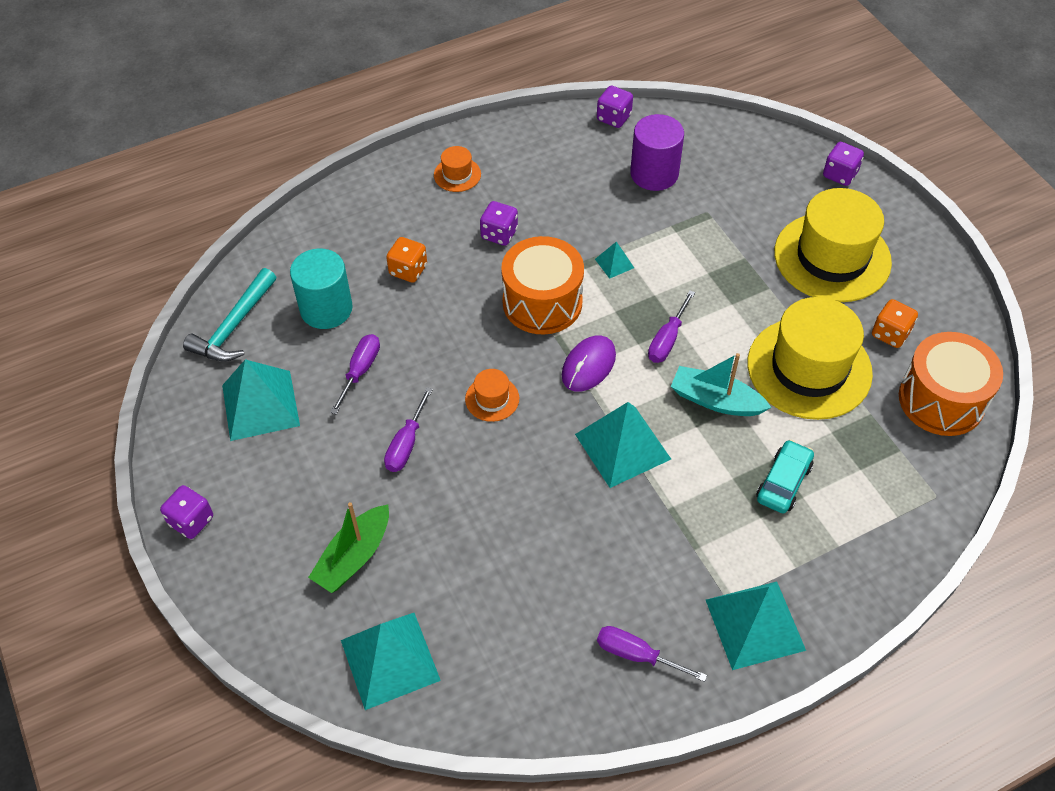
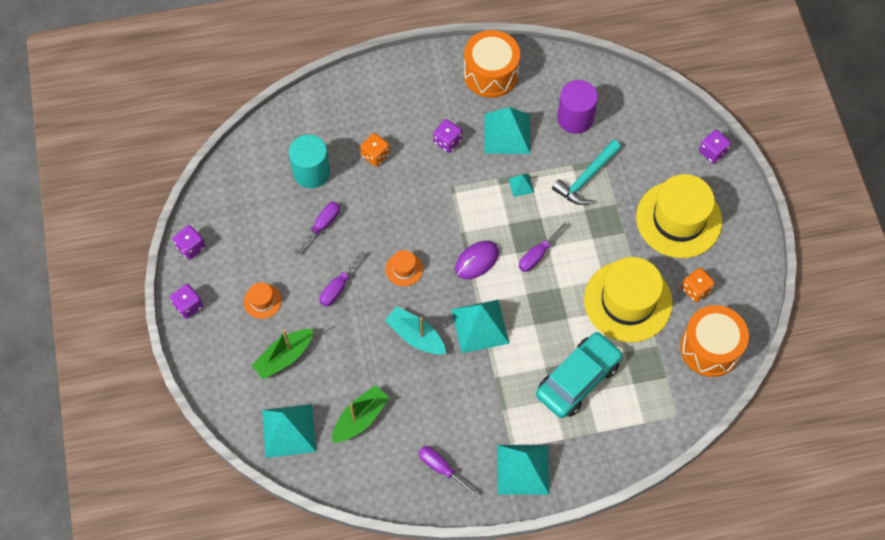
camera: 15 degrees right, 10 degrees up
turquoise hammer [183,268,276,361] -> turquoise hammer moved to [552,140,621,205]
turquoise pyramid [222,359,300,441] -> turquoise pyramid moved to [484,107,530,154]
orange hat [434,146,481,192] -> orange hat moved to [244,282,282,319]
orange drum [501,236,584,334] -> orange drum moved to [464,30,520,98]
purple dice [597,86,633,128] -> purple dice moved to [173,225,205,260]
turquoise boat [671,353,771,416] -> turquoise boat moved to [385,307,446,355]
turquoise car [756,440,814,513] -> turquoise car [536,332,623,418], size x1.74
none -> green boat [332,385,390,443]

